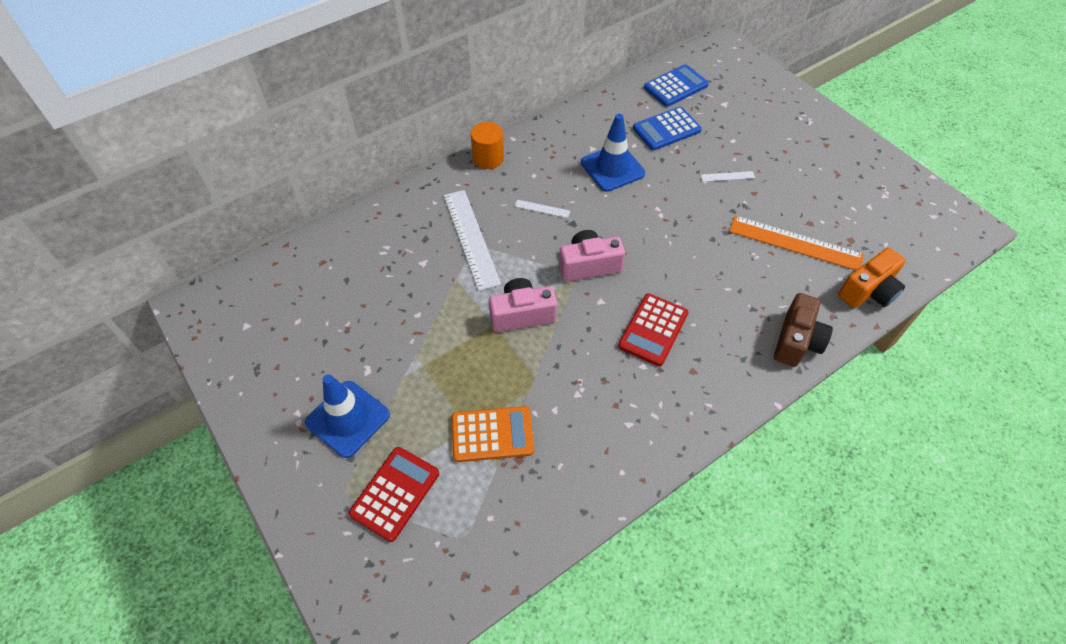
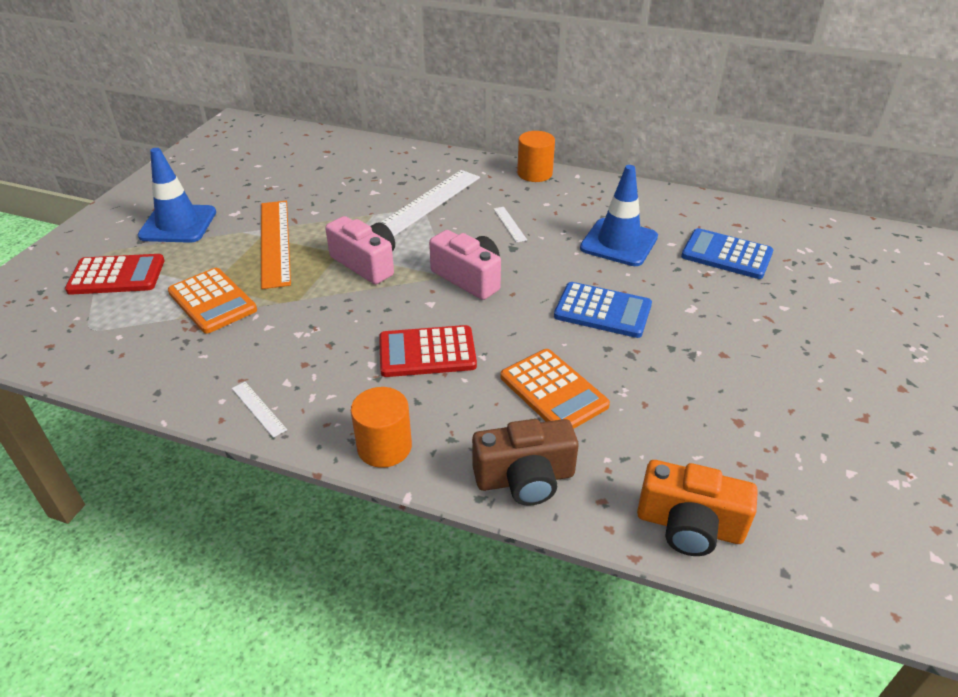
camera: 55 degrees right, 15 degrees down
blue calculator [644,64,709,107] -> blue calculator moved to [554,282,652,338]
white ruler [700,171,755,182] -> white ruler moved to [232,382,287,438]
orange ruler [729,216,864,270] -> orange ruler moved to [261,201,291,289]
none -> orange cylinder [351,387,412,468]
none -> orange calculator [500,349,610,429]

